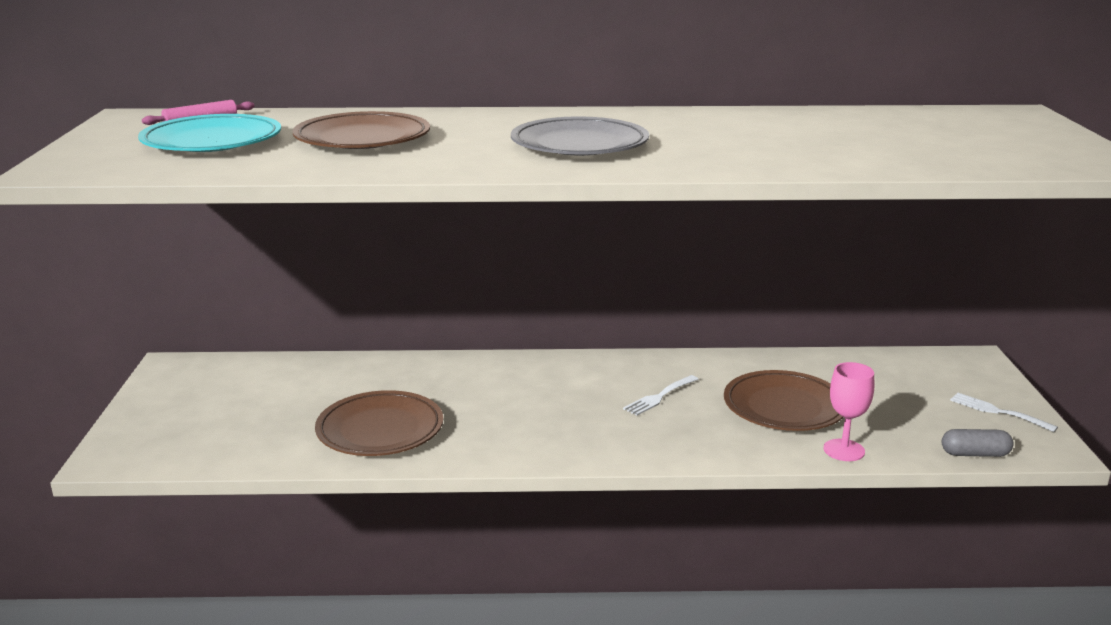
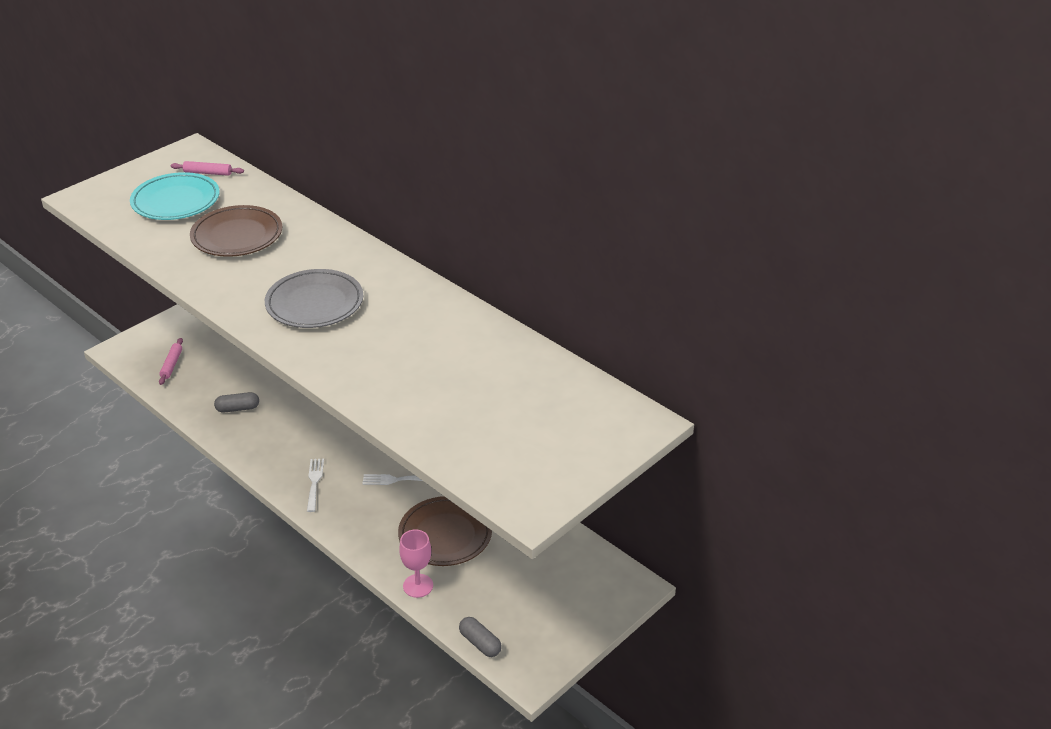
camera: 45 degrees right, 15 degrees up
brown plate [315,390,443,456] -> grey capsule [214,392,259,413]
white fork [950,393,1058,432] -> white fork moved to [307,459,324,512]
none -> pink rolling pin [159,338,183,385]

